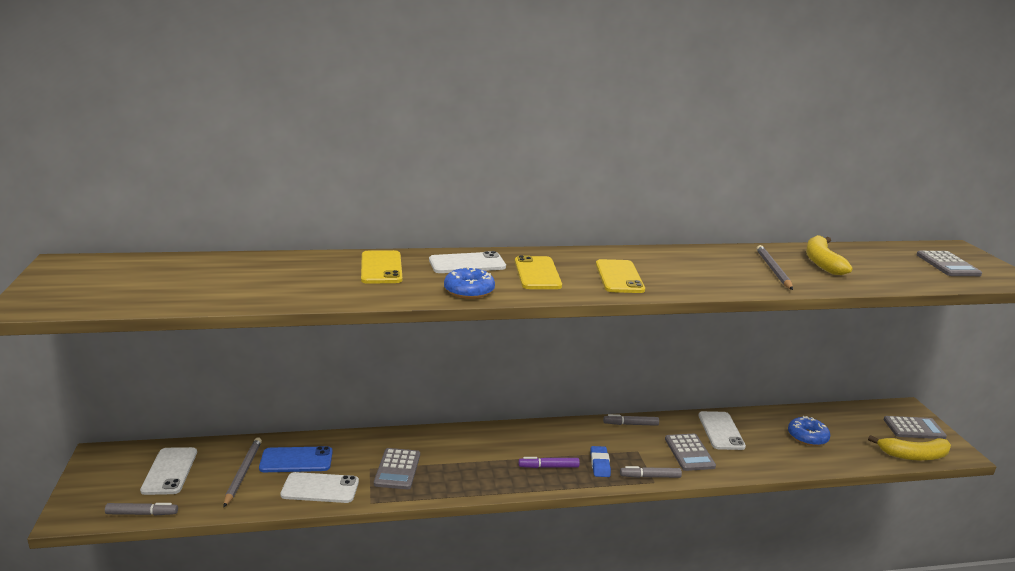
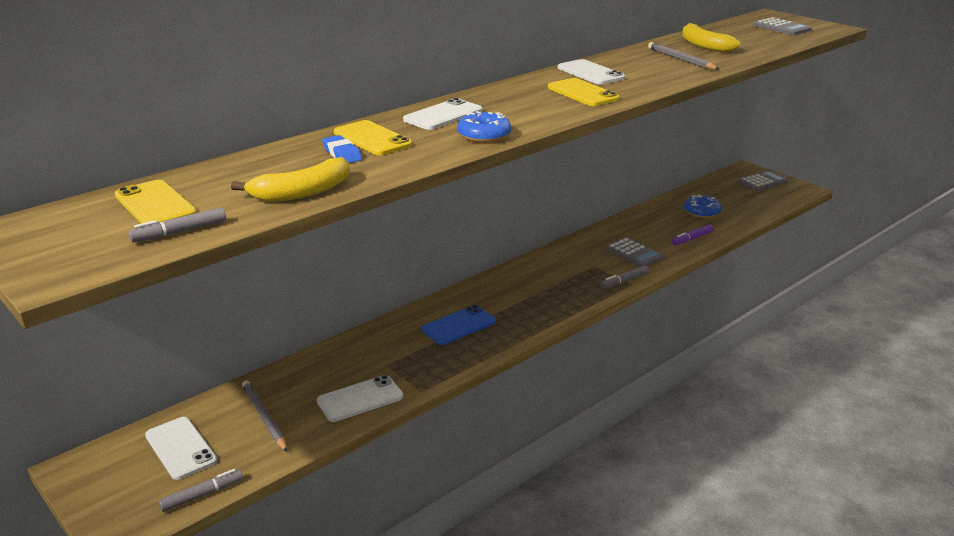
camera: 30 degrees left, 5 degrees up
blue phone [259,446,333,472] -> blue phone moved to [422,305,496,345]
grey calculator [374,448,420,489] -> none
yellow phone [515,255,562,289] -> yellow phone moved to [115,180,197,223]
purple marker [519,457,580,468] -> purple marker moved to [672,224,714,245]
blue eraser [591,446,611,477] -> blue eraser moved to [322,135,362,163]
grey marker [603,414,659,426] -> grey marker moved to [128,207,226,243]
white phone [698,411,746,450] -> white phone moved to [558,59,625,84]
yellow banana [868,435,951,461] -> yellow banana moved to [231,157,350,202]

